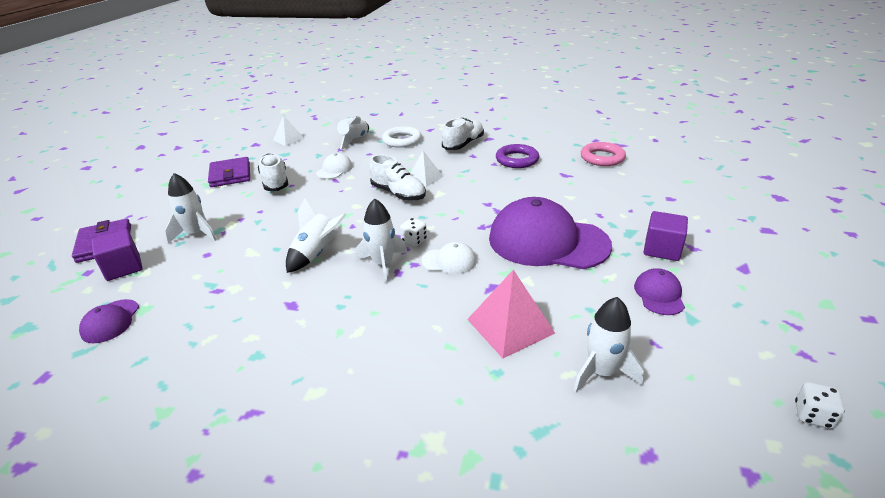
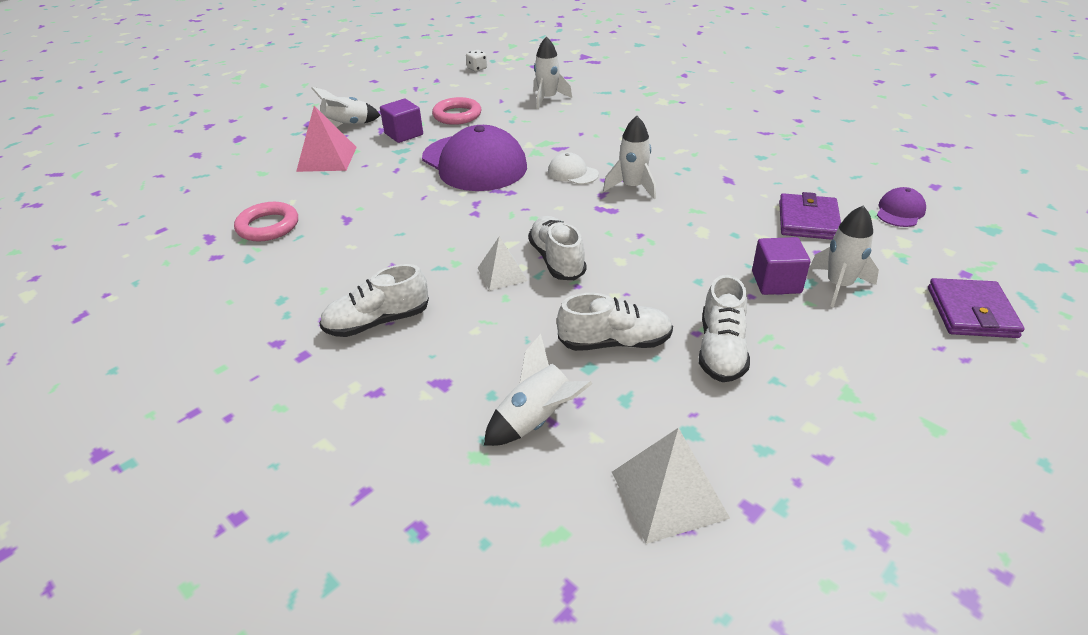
camera: 150 degrees left, 5 degrees up
purple cube [91,229,143,281] -> purple cube moved to [752,237,810,295]
purple wallet [208,157,250,187] -> purple wallet moved to [779,192,841,240]
white pyramid [273,115,305,146] -> white pyramid [612,428,730,544], size x1.57
white rocket [286,199,347,273] -> white rocket moved to [311,87,380,127]
white cap [316,153,353,179] -> white shoe [557,293,673,351]
white ring [382,126,422,148] -> none
white dice [400,218,427,246] -> none
pink pyramid [467,270,555,358] -> pink pyramid moved to [296,106,357,172]
purple ring [496,144,539,168] -> none
purple cap [634,268,685,315] -> pink ring [432,97,481,125]

